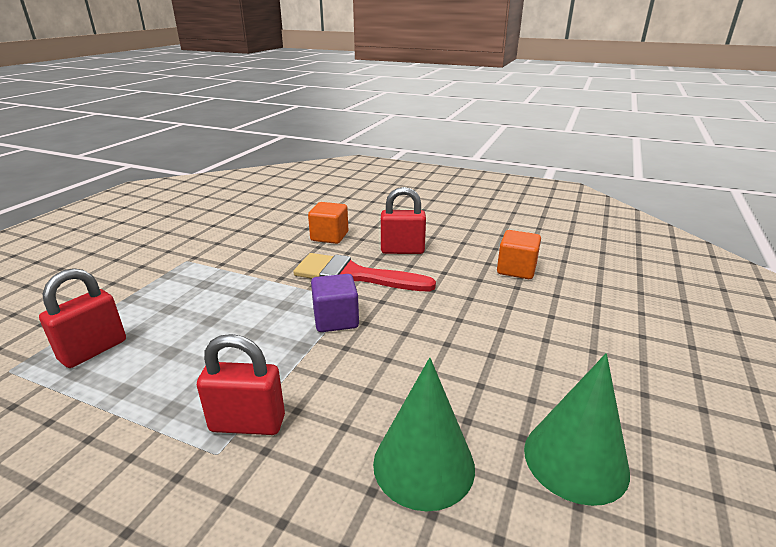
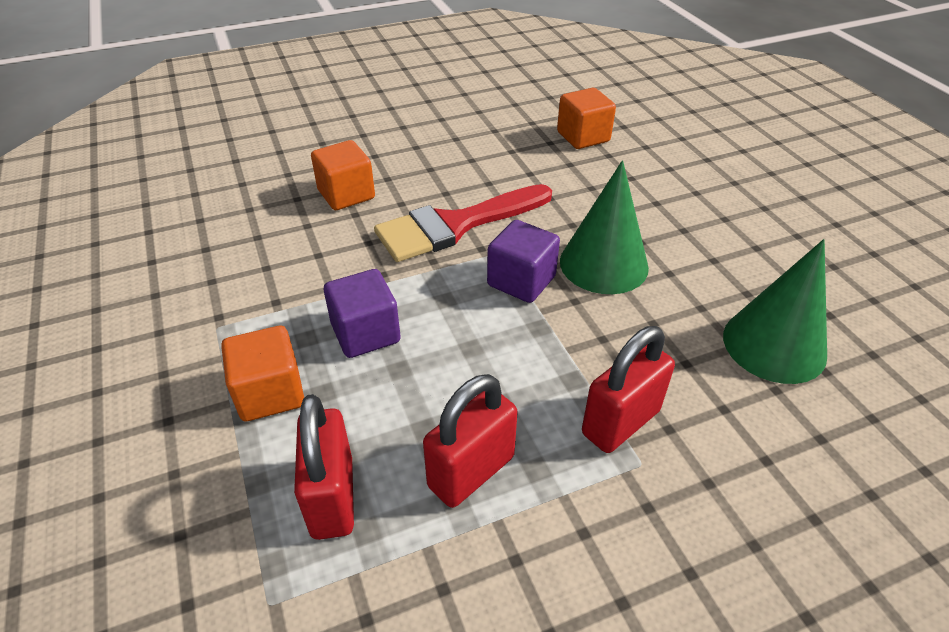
camera: 45 degrees left, 15 degrees up
red padlock [381,187,426,254] -> red padlock moved to [423,374,518,508]
green cone [524,353,630,506] -> green cone moved to [560,160,649,294]
none -> orange cube [221,326,304,421]
none -> purple cube [324,269,401,358]

